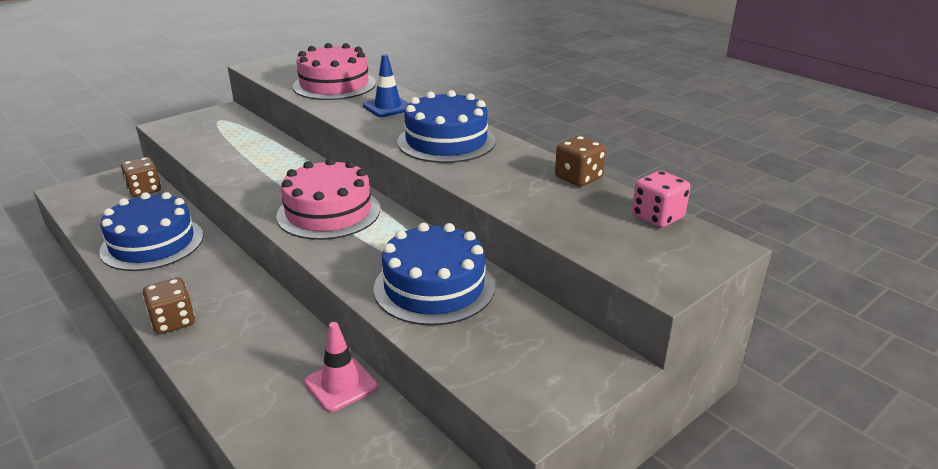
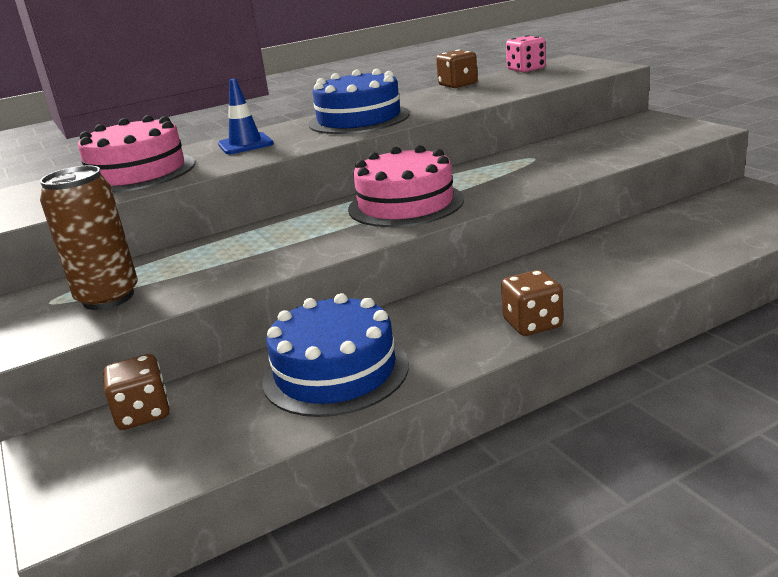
camera: 75 degrees left, 5 degrees down
pink traffic cone [304,322,378,412] -> none
blue cake [374,223,495,325] -> none
none -> brown can [40,165,138,310]

